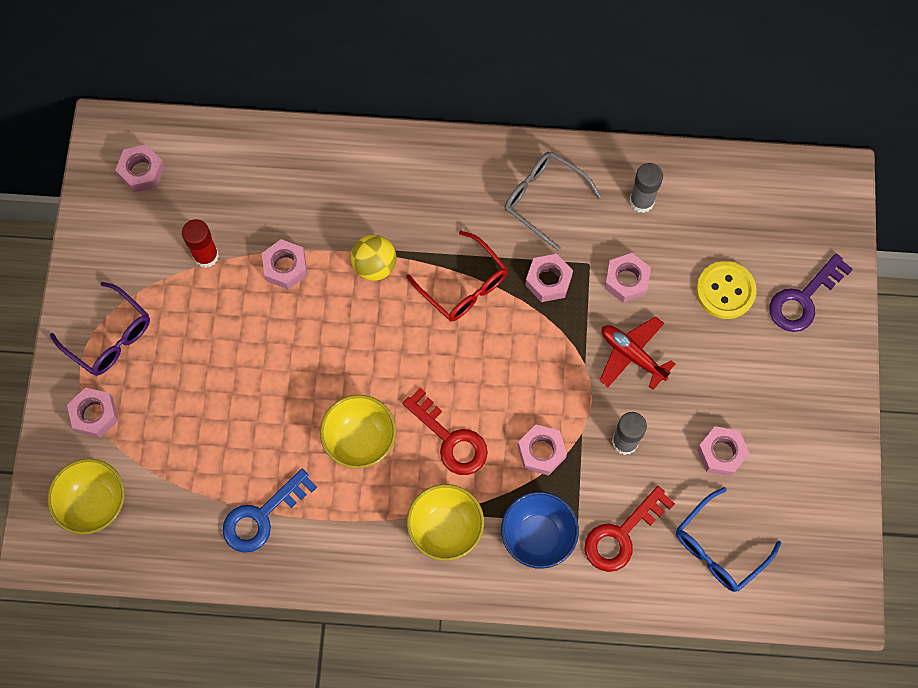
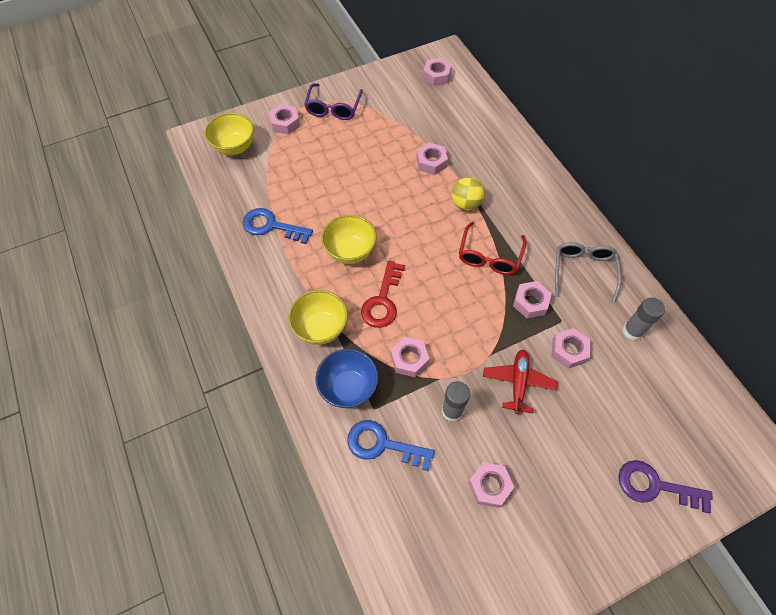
camera: 60 degrees right, 10 degrees down
red glue stick [182,219,219,268] -> none
red key [585,486,675,572] -> blue key [347,420,434,471]
blue glasses [676,487,781,592] -> none
yellow button [696,261,757,319] -> none

